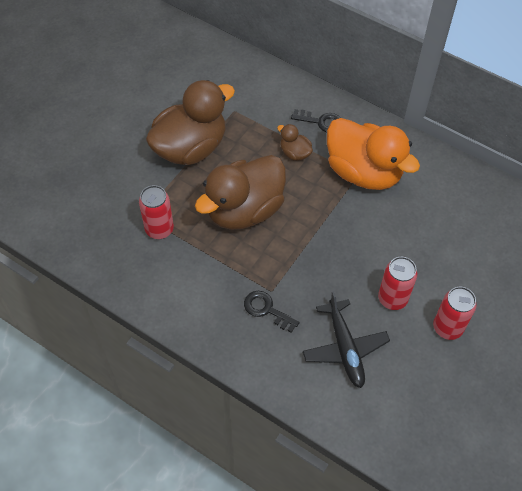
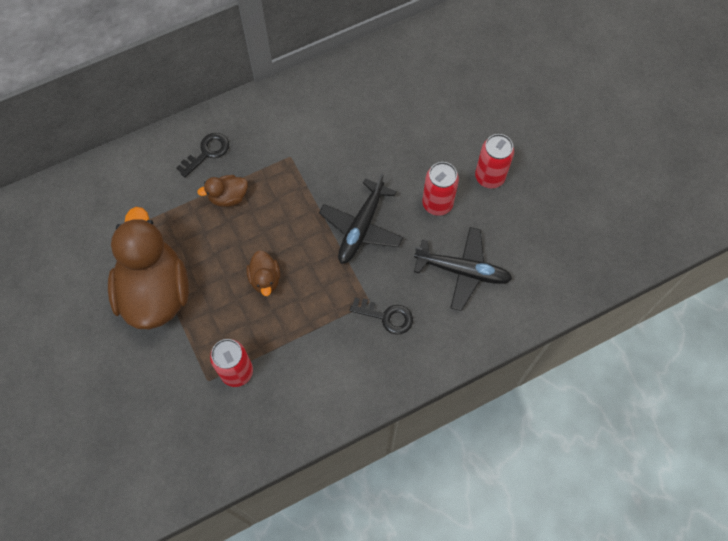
camera: 60 degrees left, 10 degrees up
brown duck [195,155,286,230] -> brown duck [246,250,280,296], size x0.43
black key [244,291,300,333] -> black key turned 135 degrees counterclockwise [350,298,413,335]
orange duck [327,118,420,190] -> none
none -> black plane [319,173,403,264]

